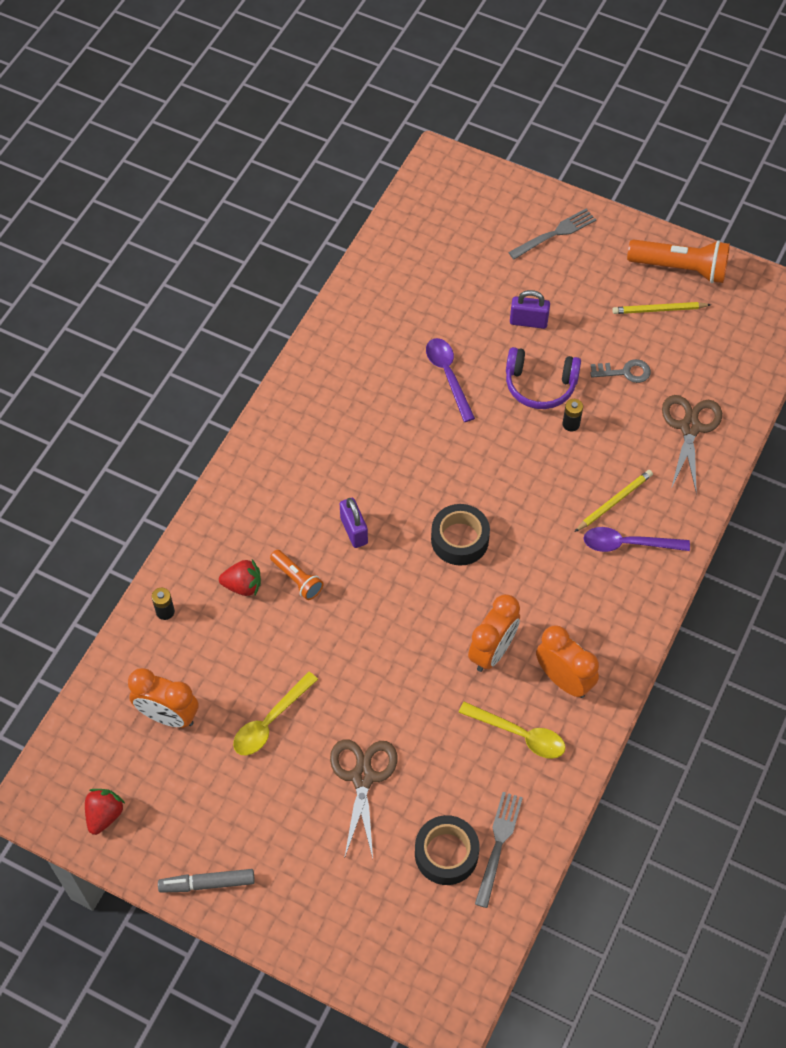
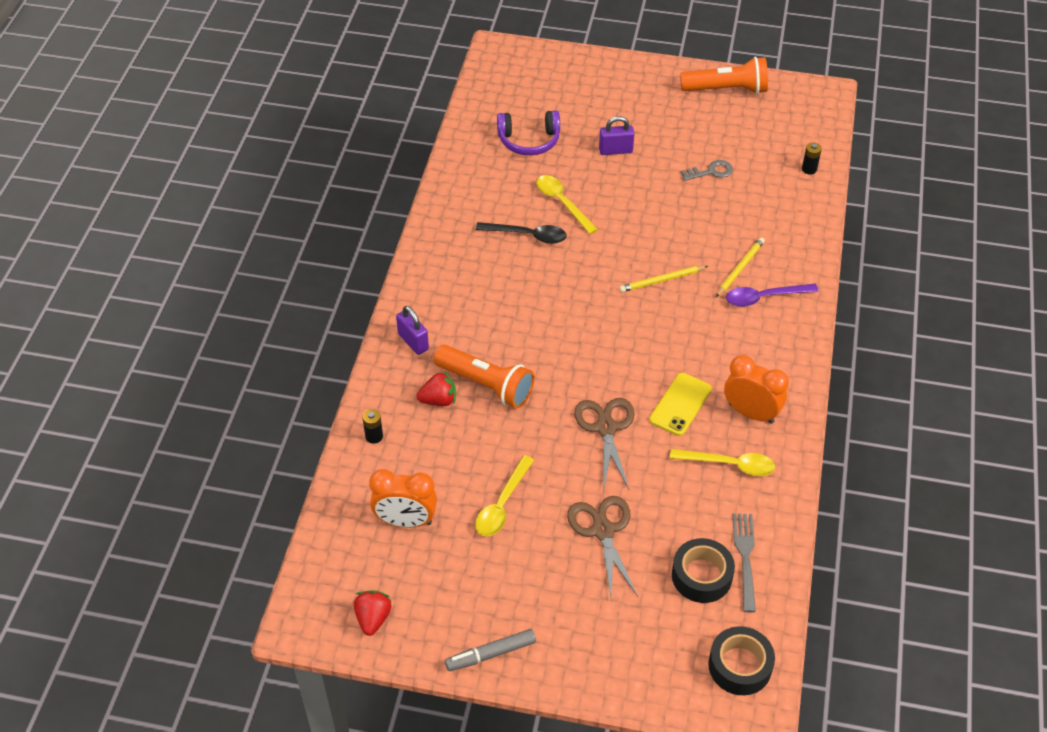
camera: 15 degrees left, 10 degrees down
orange flashlight [270,550,323,600] -> orange flashlight [433,345,534,409], size x1.79
purple padlock [340,498,368,548] -> purple padlock moved to [396,306,429,355]
purple spoon [426,338,475,422] -> yellow spoon [536,175,598,234]
black tape [431,504,490,566] -> black tape moved to [708,626,775,695]
orange clock [468,594,520,672] -> yellow phone [649,373,712,436]
purple headphones [506,347,581,409] -> purple headphones moved to [497,110,560,155]
grey fork [508,209,596,259] -> none
black battery [562,399,583,432] -> black battery moved to [802,142,822,174]
yellow pencil [612,302,711,314] -> yellow pencil moved to [619,266,708,292]
brown scissors [662,395,722,494] -> brown scissors moved to [574,398,635,491]
none -> black spoon [476,222,567,244]

